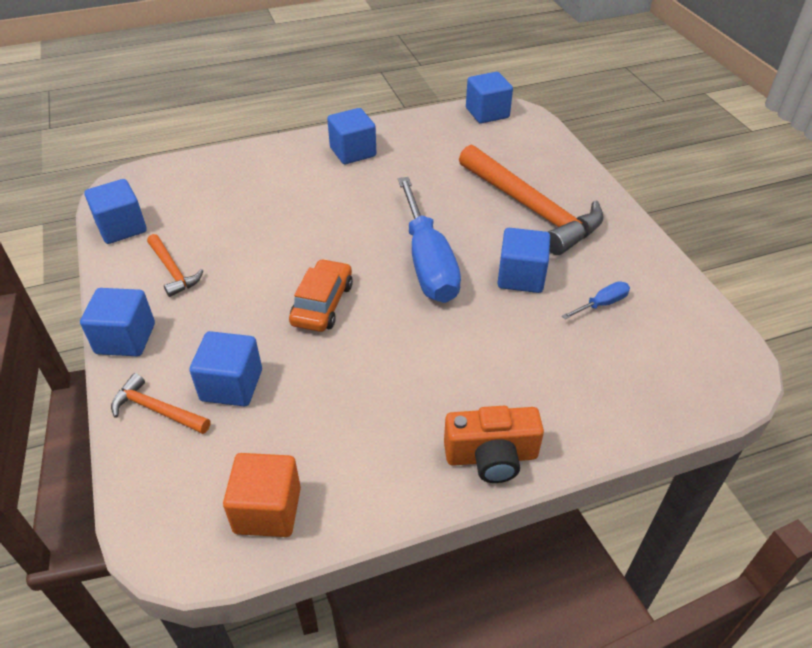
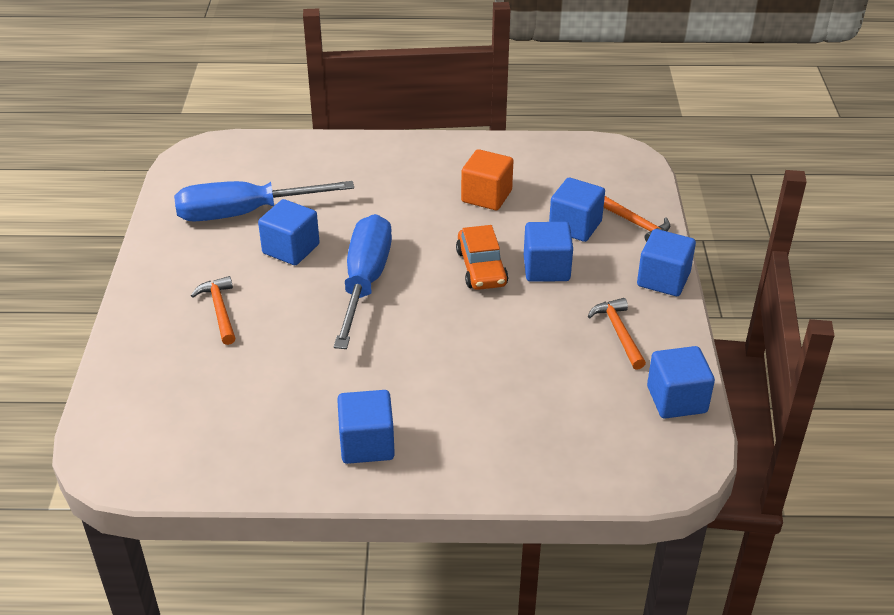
camera: 160 degrees left, 5 degrees down
orange cube [223,453,301,537] -> orange cube moved to [461,149,514,210]
orange car [289,259,353,332] -> orange car turned 45 degrees counterclockwise [456,225,508,290]
orange camera [444,406,544,483] -> none
orange hammer [459,145,603,255] -> orange hammer [191,276,236,345], size x0.47
blue cube [466,72,513,124] -> blue cube moved to [524,222,573,282]
blue screwdriver [562,281,630,319] -> blue screwdriver [174,181,354,222], size x2.40

